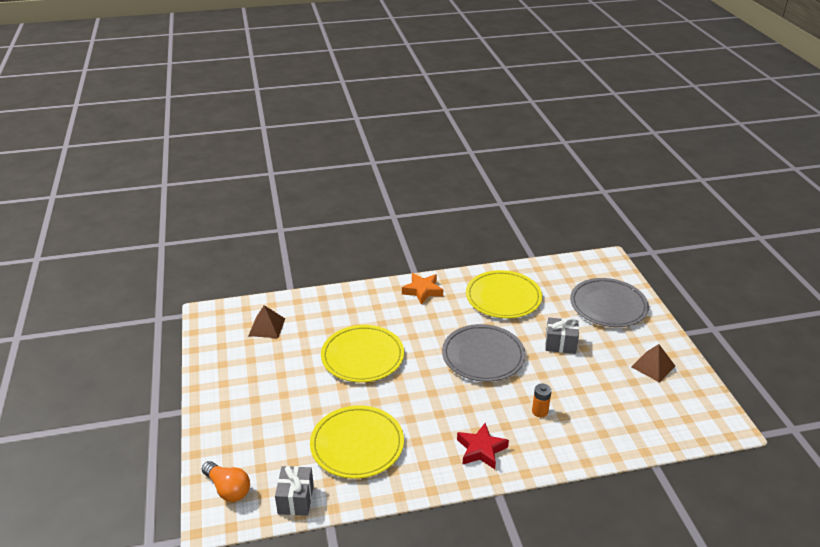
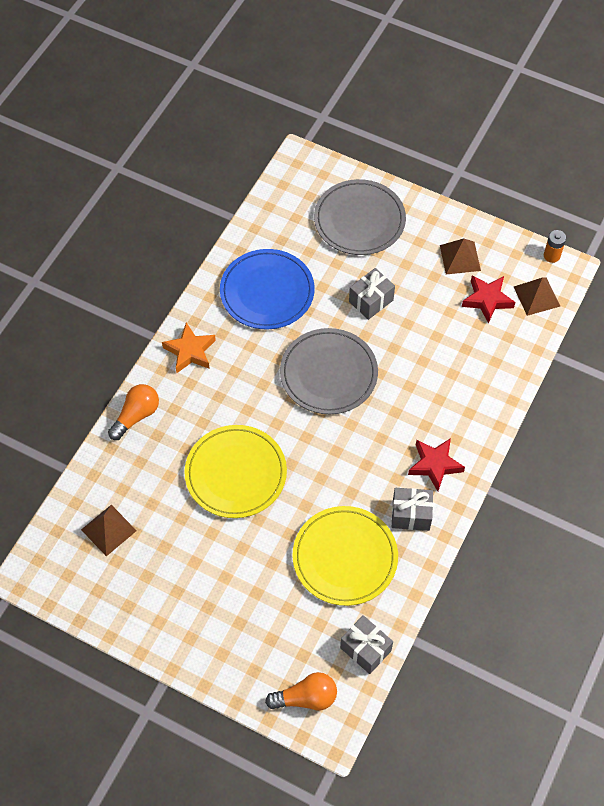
camera: 50 degrees left, 25 degrees up
yellow plate [466,270,542,318] -> blue plate [220,249,315,330]
orange battery [532,384,552,417] -> orange battery moved to [544,230,566,263]
none -> orange light bulb [108,384,159,440]
none -> grey gift [392,488,433,531]
none -> red star [462,275,515,323]
none -> brown pyramid [514,277,560,316]

